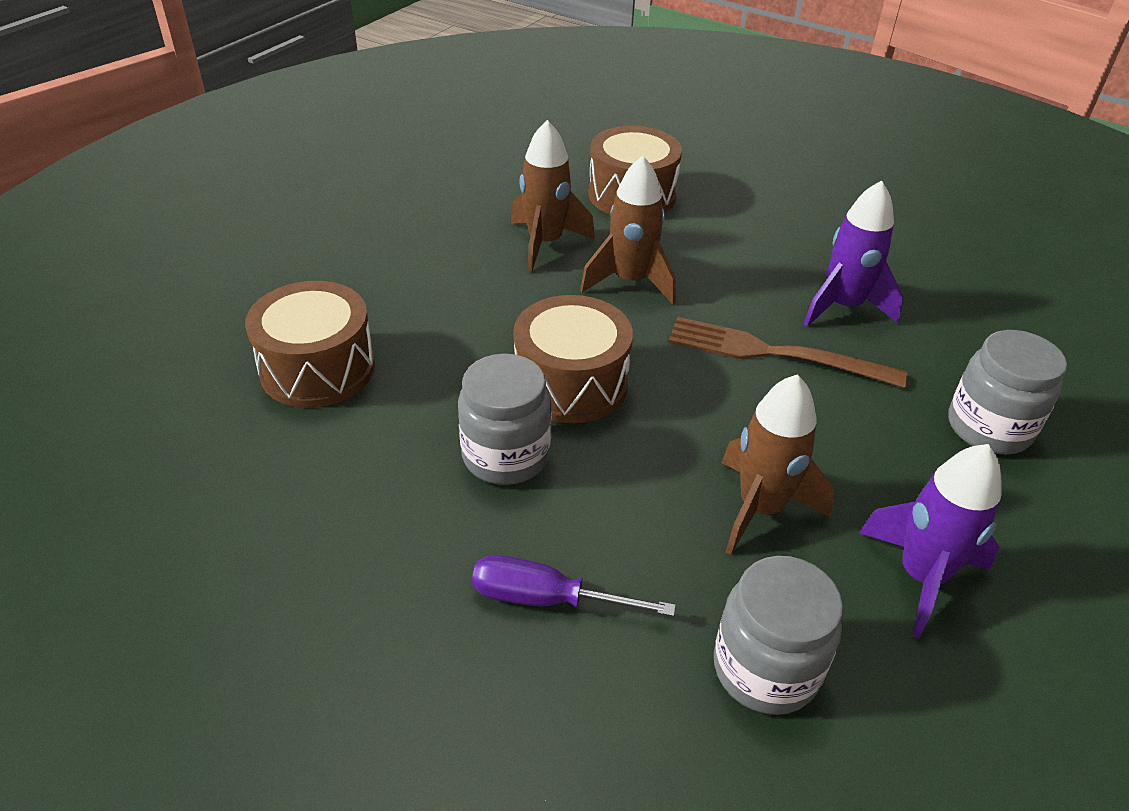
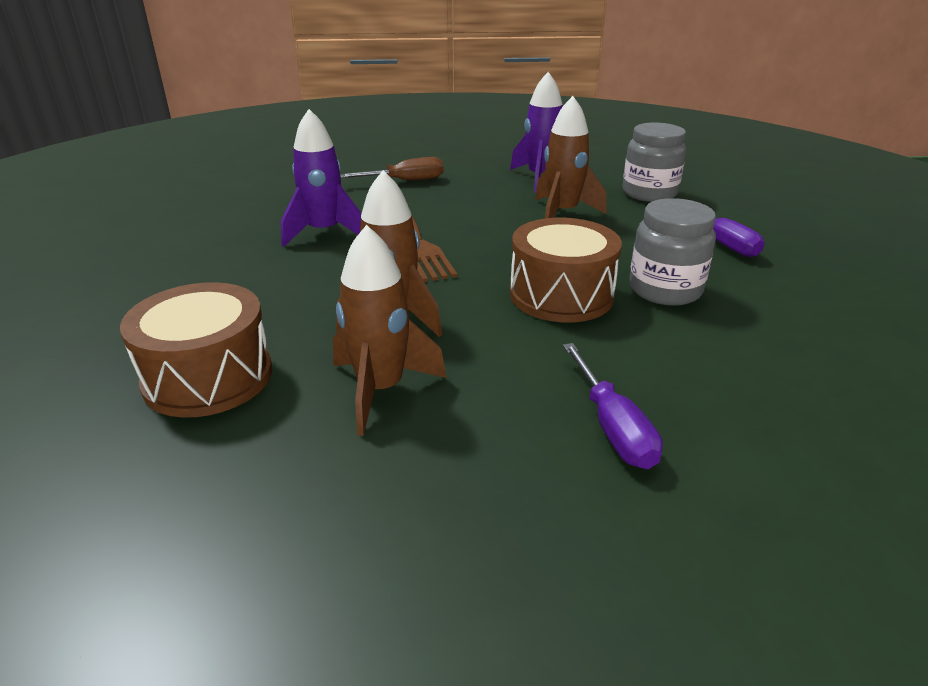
camera: 125 degrees left, 10 degrees down
brown drum [245,281,375,408] -> none
grey jar [948,330,1067,454] -> brown screwdriver [340,157,444,180]
none -> purple screwdriver [563,343,663,469]

